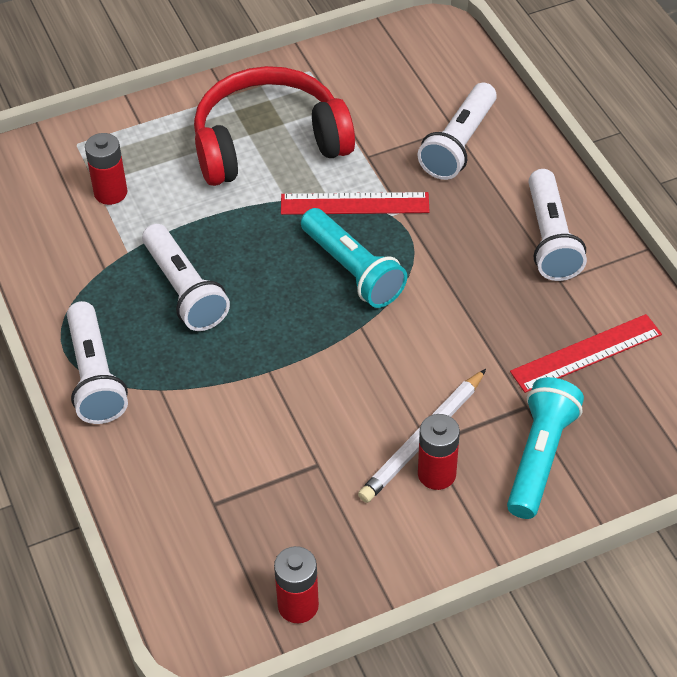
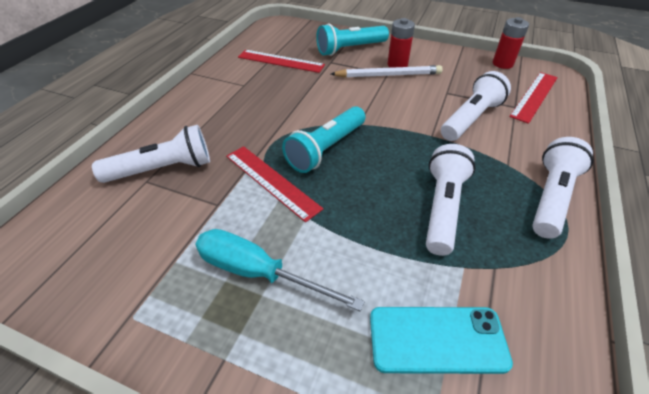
camera: 135 degrees left, 5 degrees down
red battery [85,133,127,205] -> turquoise phone [370,307,513,374]
red headphones [194,66,355,186] -> turquoise screwdriver [195,229,364,311]
turquoise flashlight [301,208,407,308] -> turquoise flashlight turned 150 degrees counterclockwise [282,106,366,173]
white flashlight [528,169,587,281] -> white flashlight moved to [441,71,511,141]
none -> red ruler [509,72,558,124]

